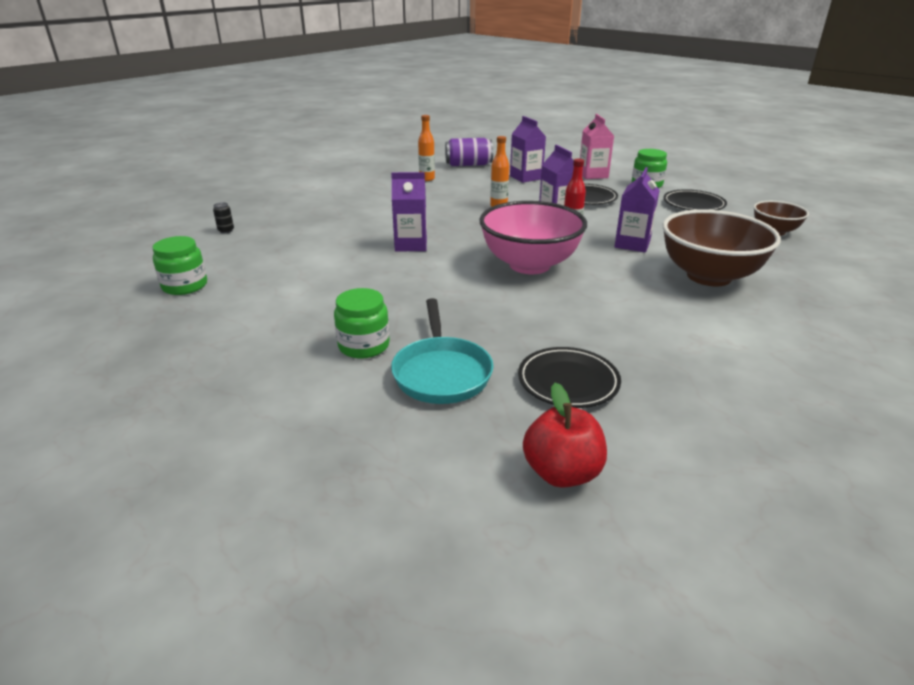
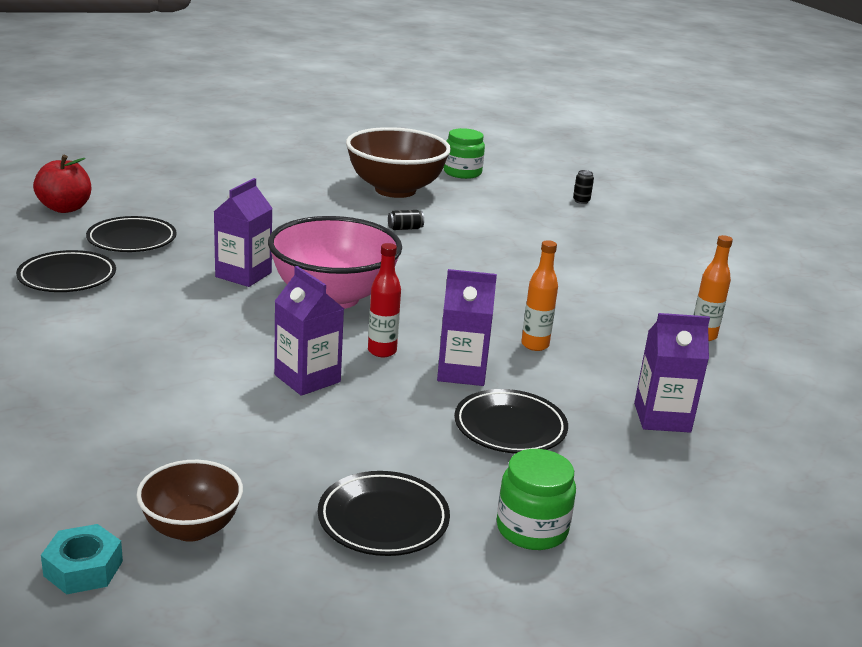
camera: 115 degrees right, 5 degrees down
green jar [334,288,390,358] -> none
purple carton [391,172,427,251] -> purple carton moved to [214,178,273,287]
turquoise pan [391,298,493,404] -> none
purple can [445,138,493,166] -> none
pink carton [580,114,614,179] -> none
brown bowl [663,210,781,286] -> brown bowl moved to [346,127,451,198]
none -> black plate [16,250,116,292]
none -> turquoise nut [41,524,123,595]
none -> black can [388,210,424,230]

